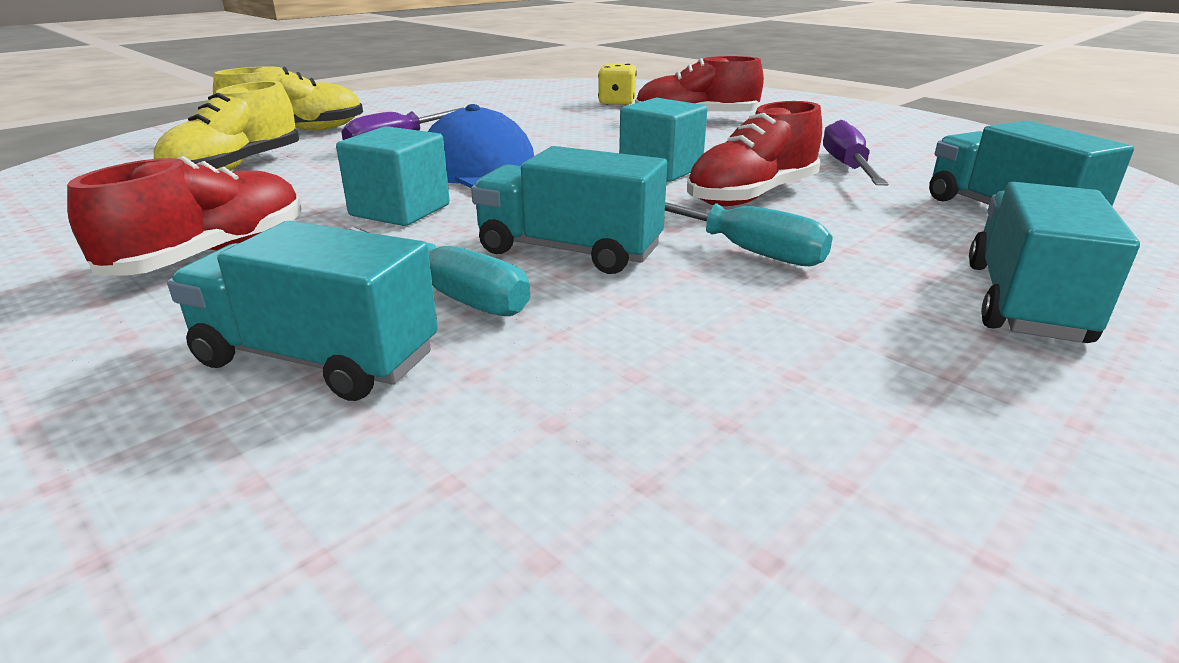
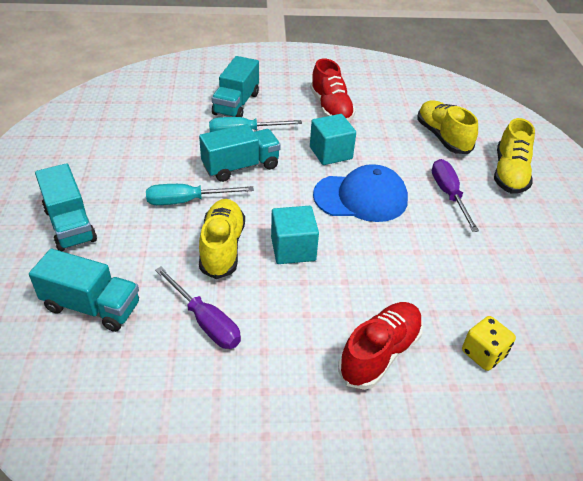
camera: 130 degrees right, 15 degrees up
turquoise truck [167,221,438,401] -> turquoise truck turned 135 degrees clockwise [212,56,259,117]
red shoe [687,101,822,206] -> yellow shoe [199,199,245,279]

